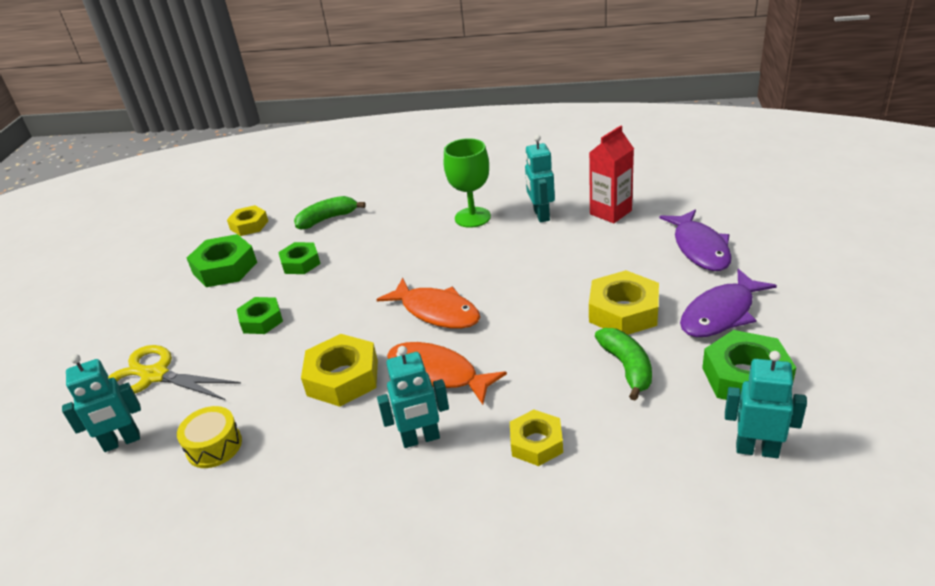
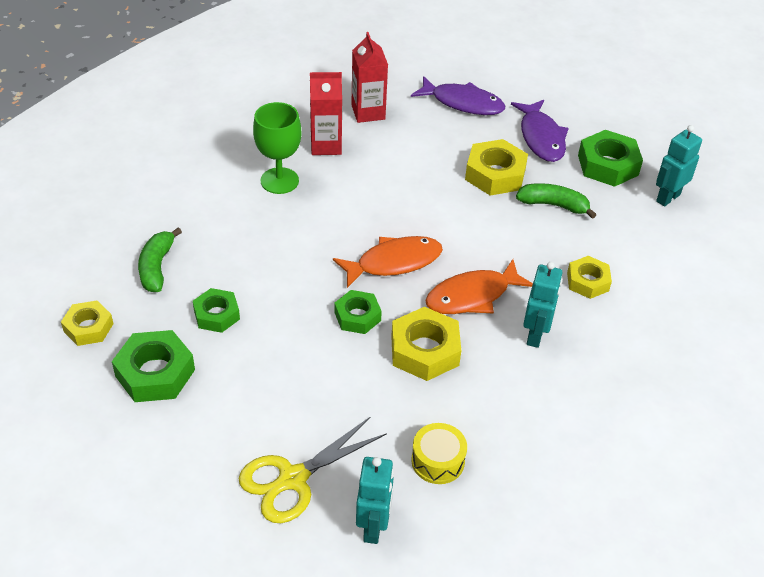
camera: 65 degrees left, 10 degrees up
green nut [237,297,283,334] -> green nut moved to [334,290,382,334]
turquoise robot [525,135,555,222] -> red carton [310,72,342,155]

